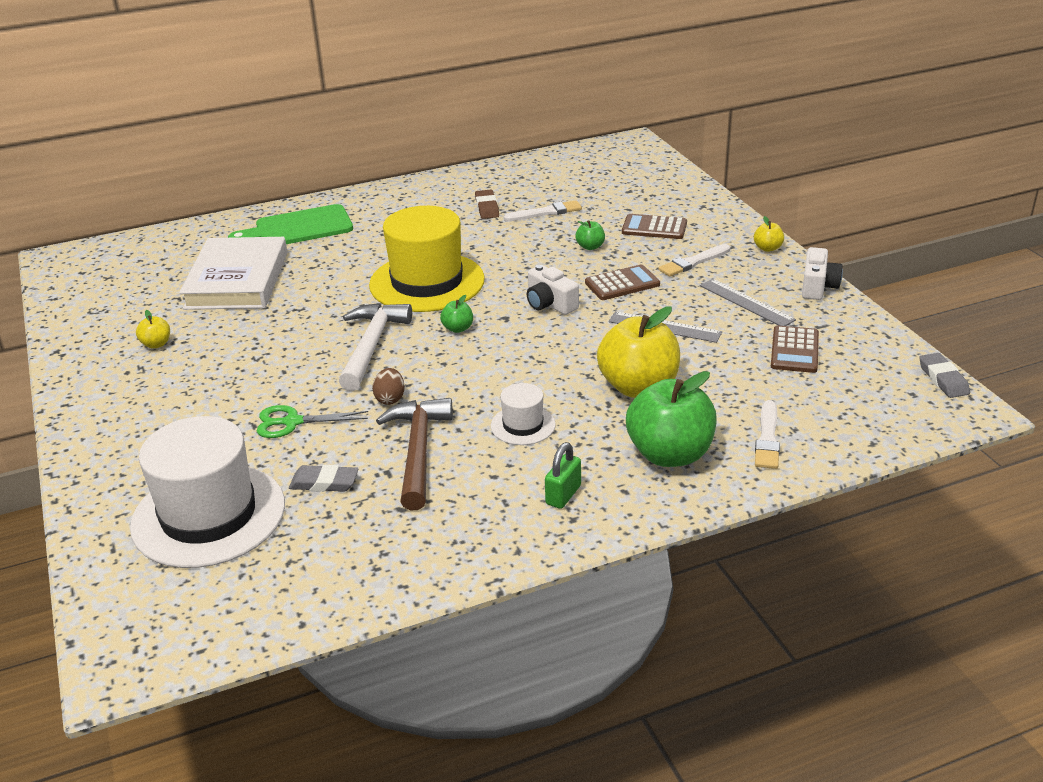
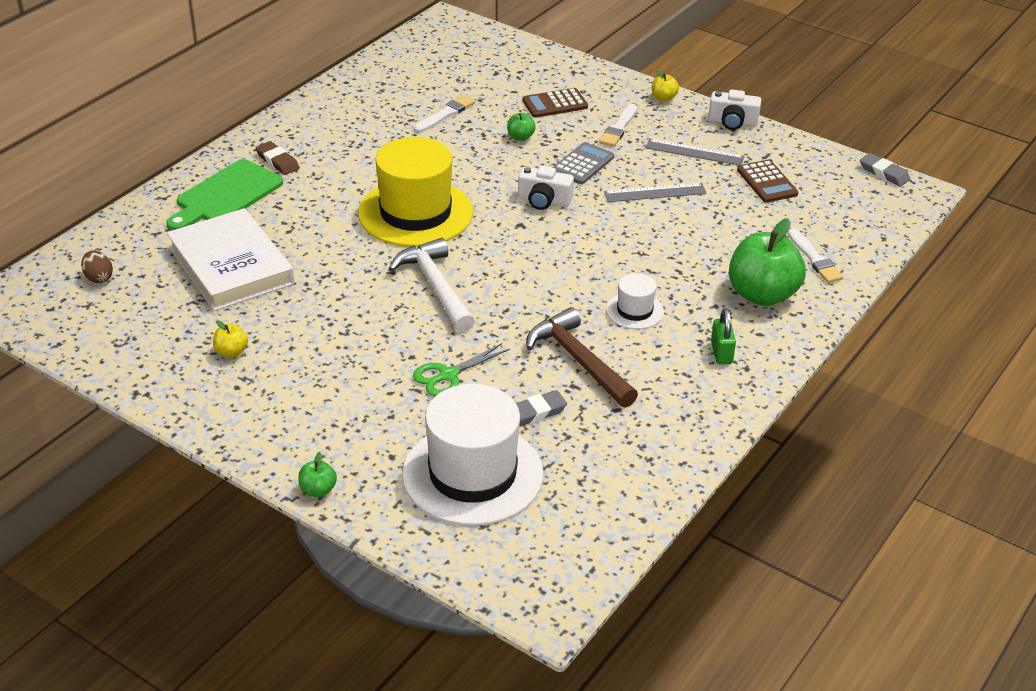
camera: 35 degrees left, 5 degrees up
brown egg [372,368,405,405] -> brown egg moved to [81,251,113,283]
green apple [440,295,473,333] -> green apple moved to [298,452,337,497]
brown eraser [475,190,499,219] -> brown eraser moved to [256,141,300,175]
brown calculator [585,264,660,300] -> grey calculator [552,142,614,184]
yellow apple [597,307,680,398] -> none
white camera [802,247,843,300] -> white camera turned 120 degrees clockwise [708,89,761,130]

